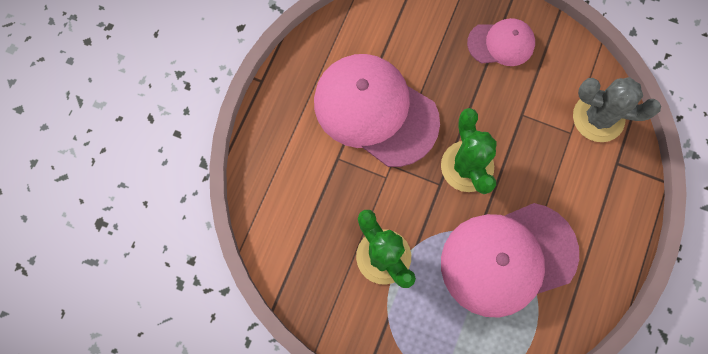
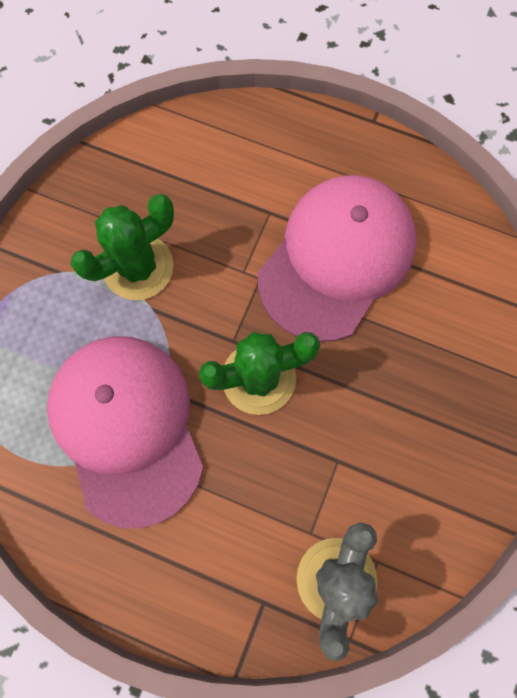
camera: 90 degrees right, 0 degrees up
pink cap [467,18,535,66] -> none

